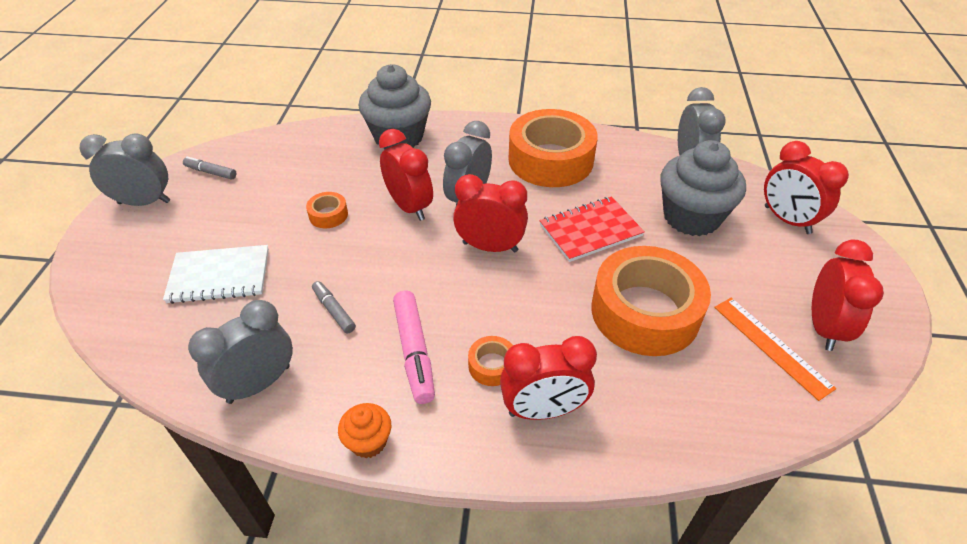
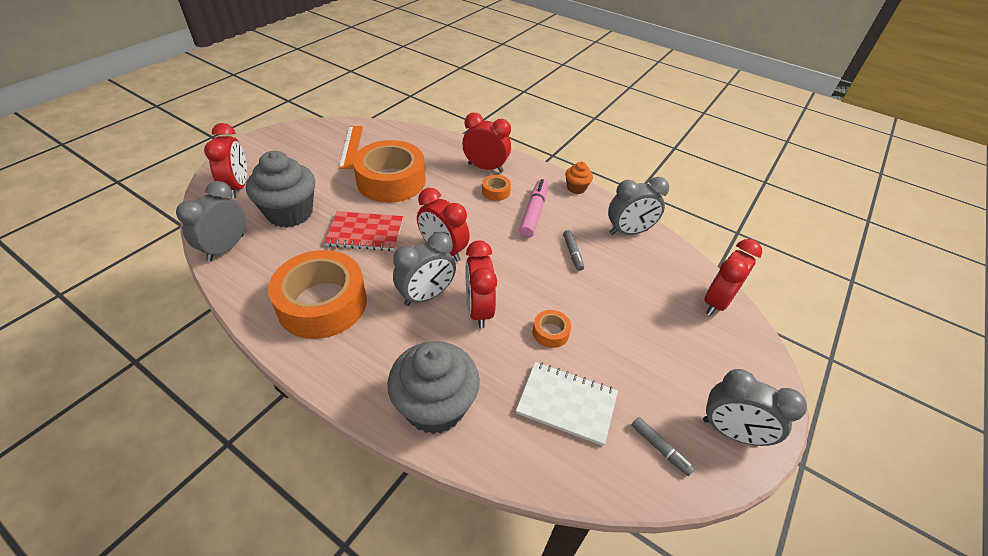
camera: 155 degrees left, 0 degrees up
white notebook [163,245,269,304] -> white notebook moved to [516,362,618,446]
red clock [812,239,884,351] -> red clock moved to [704,239,762,316]

